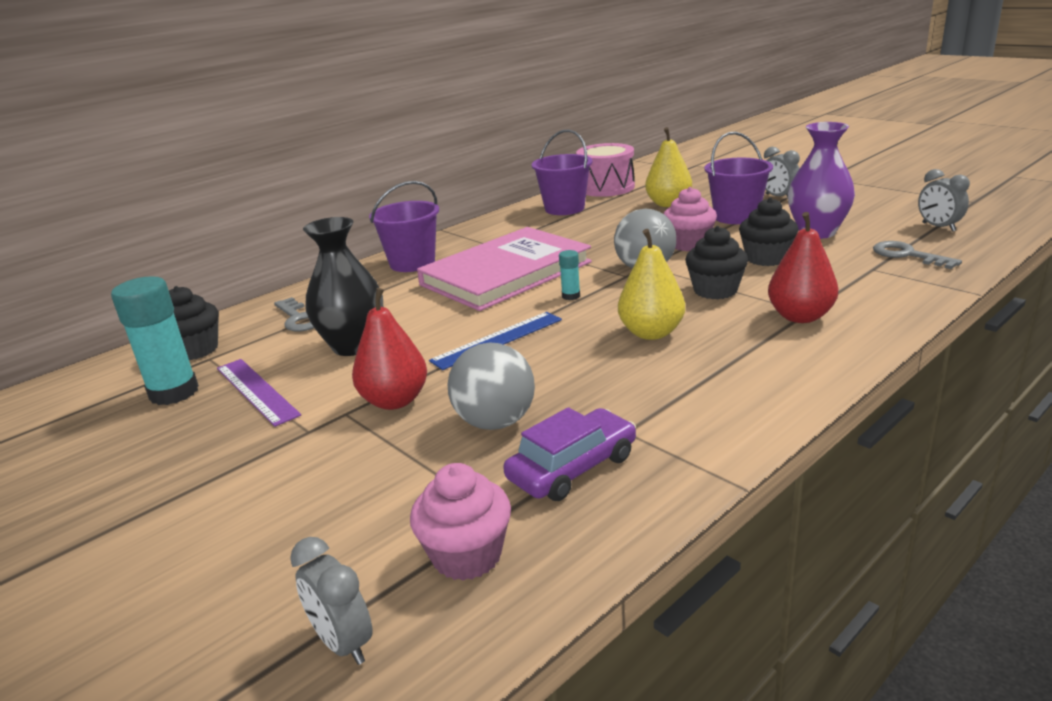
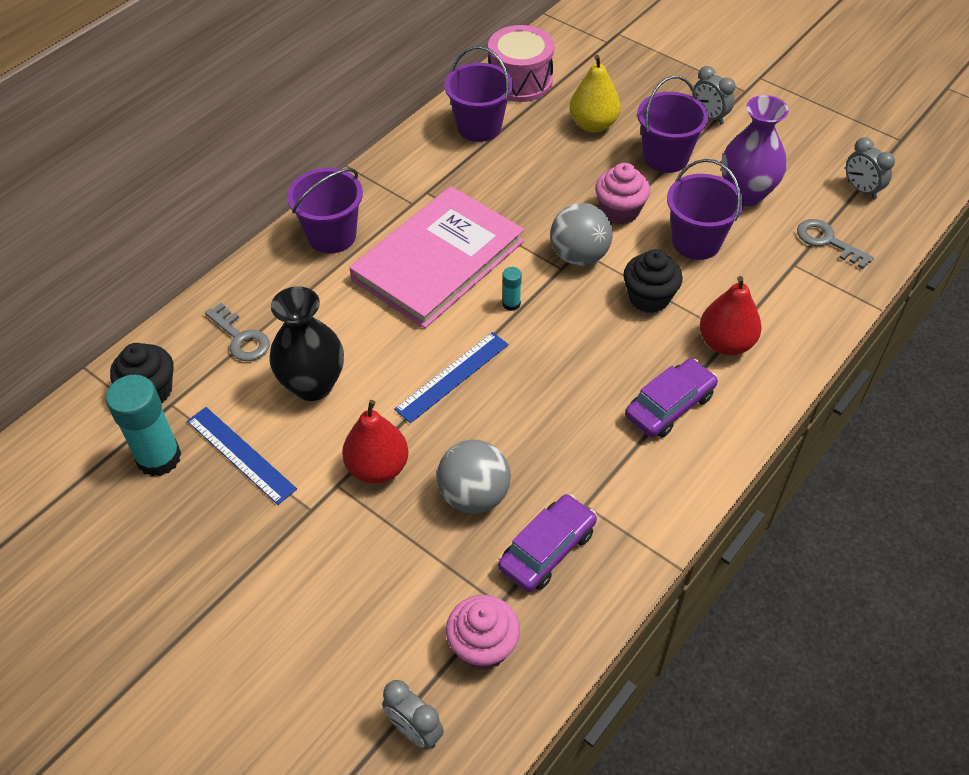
camera: 10 degrees left, 25 degrees up
purple ruler [217,359,301,427] -> blue ruler [187,407,297,505]
yellow pear [618,229,685,340] -> none
black cupcake [739,198,798,266] -> purple bucket [667,159,744,260]
none -> purple car [625,358,718,438]

